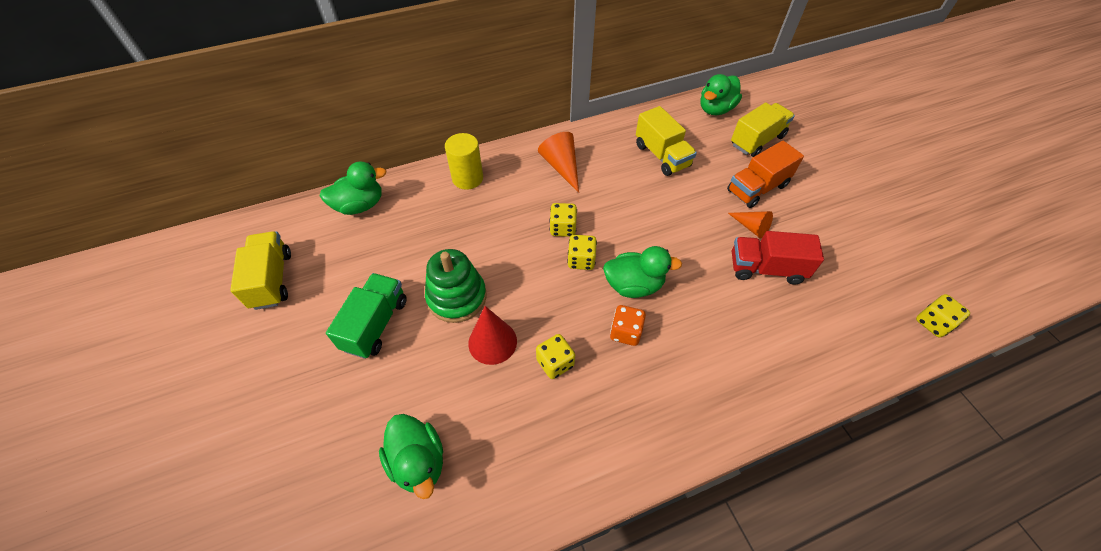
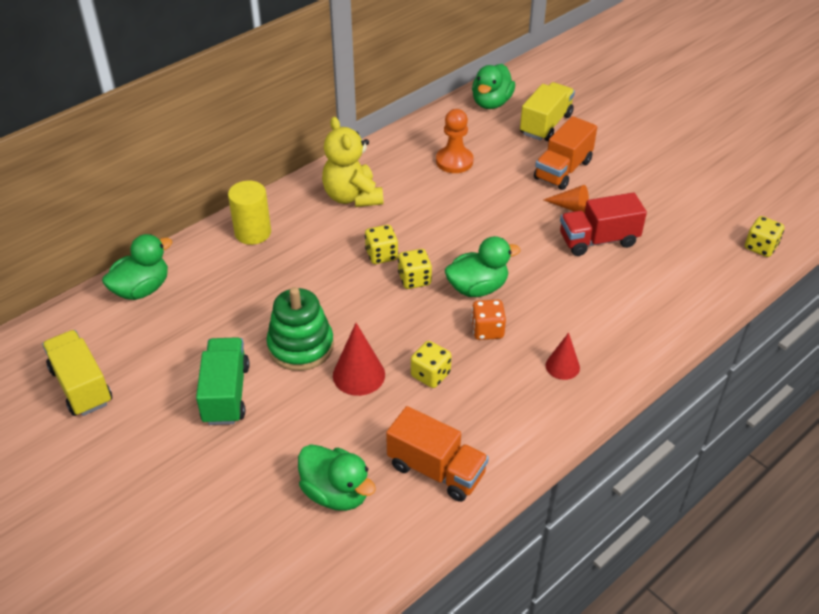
camera: 20 degrees left, 10 degrees down
orange cone [538,132,579,193] -> yellow teddy bear [322,117,383,207]
yellow truck [636,106,697,176] -> orange pawn [436,109,474,173]
none -> orange truck [386,406,489,502]
none -> red cone [546,332,580,380]

